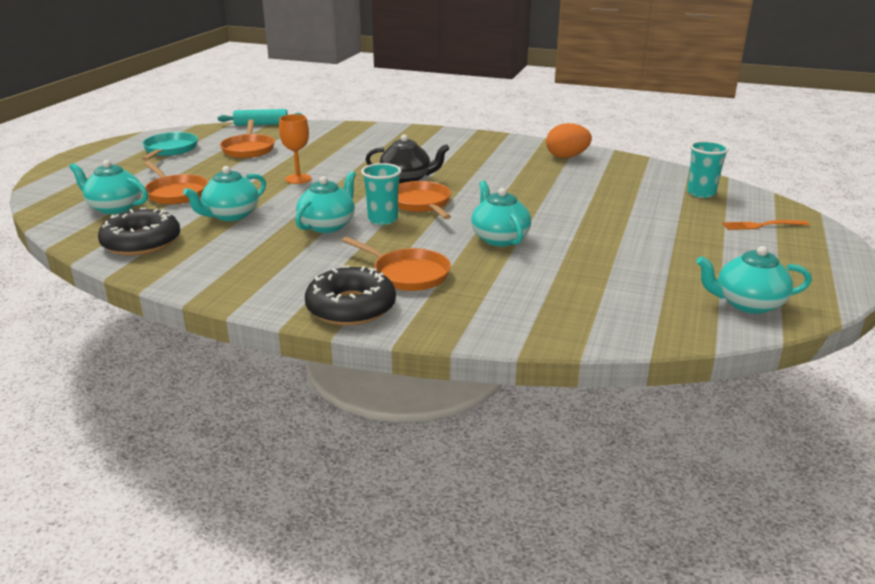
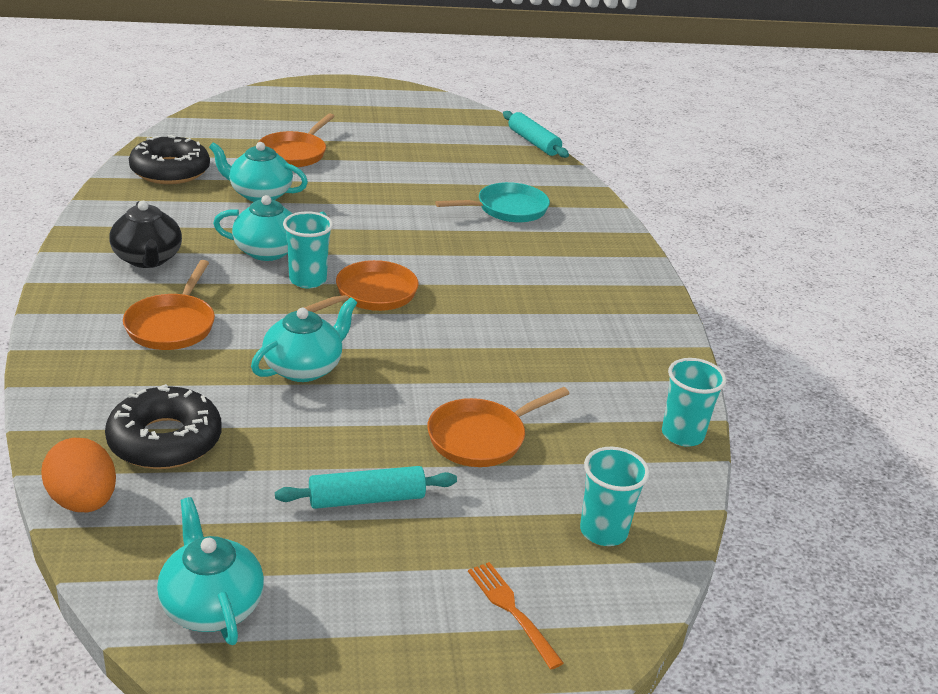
camera: 60 degrees right, 5 degrees up
turquoise teapot [69,160,148,214] -> none
turquoise pan [142,132,198,161] -> turquoise pan moved to [435,182,550,223]
orange pan [220,119,275,158] -> orange pan moved to [427,387,570,467]
orange goblet [279,114,311,184] -> none
black donut [305,266,396,326] -> black donut moved to [105,384,221,469]
black teapot [365,134,449,184] -> black teapot moved to [109,201,182,268]
orange egg [546,123,592,158] -> orange egg moved to [41,438,116,512]
none -> turquoise rolling pin [275,466,457,509]
none -> turquoise cup [662,358,726,447]

